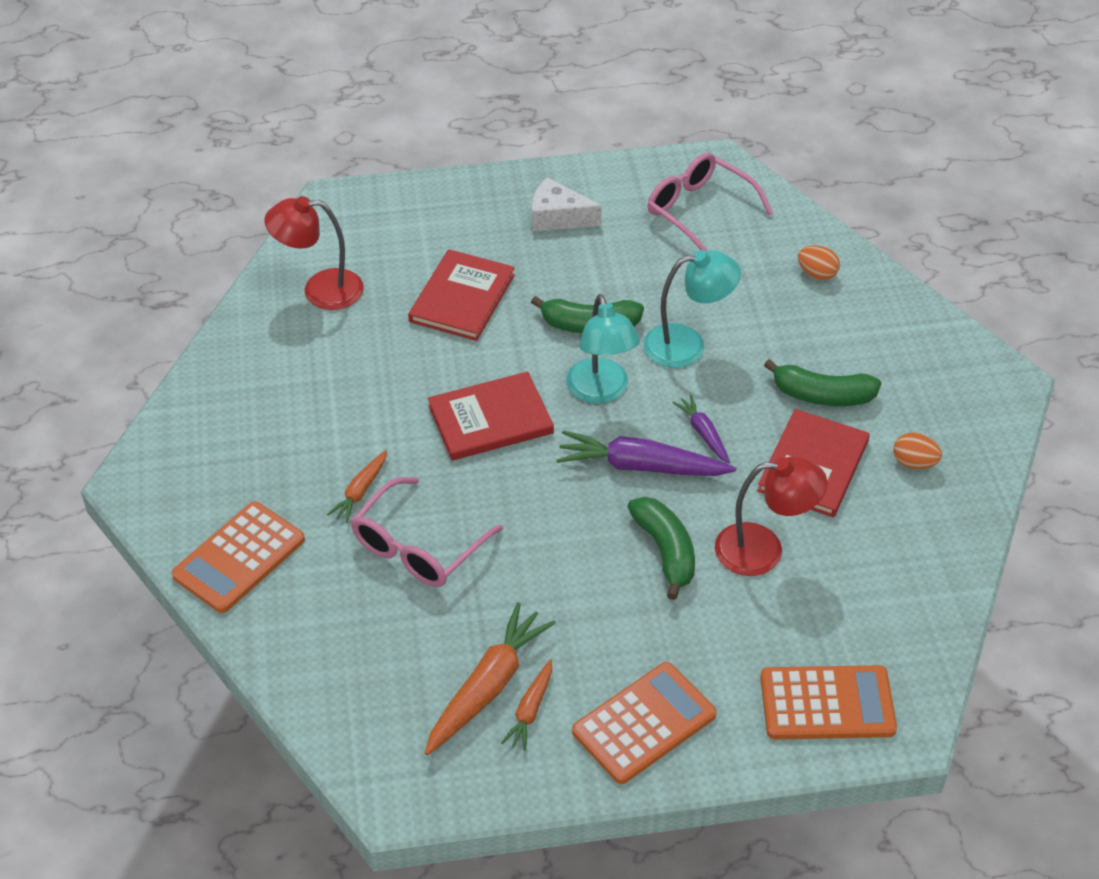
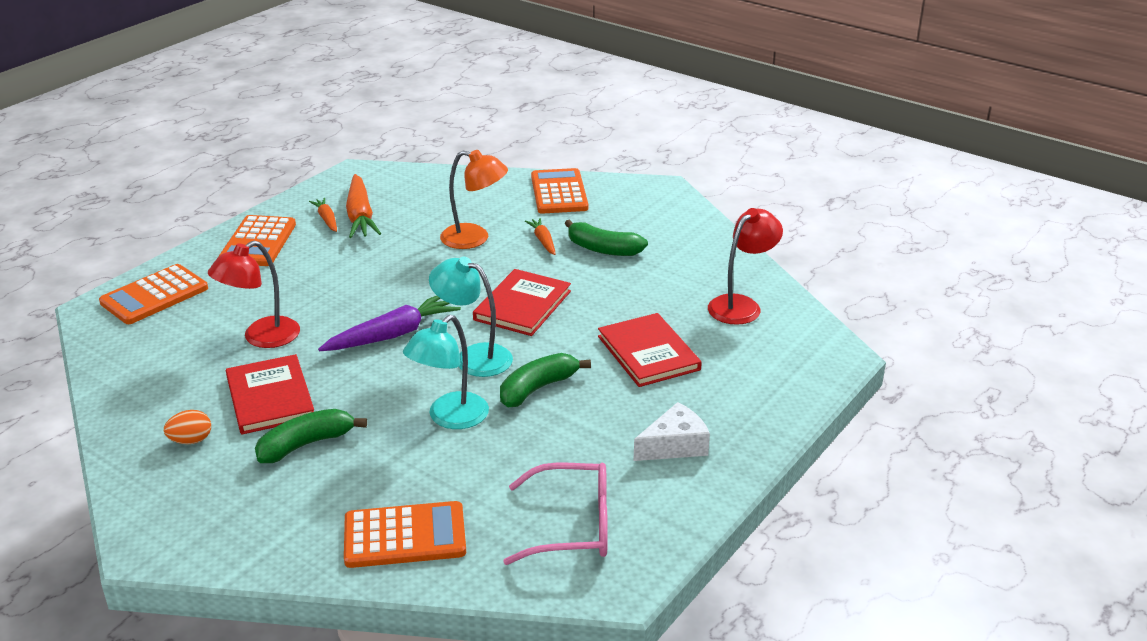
camera: 135 degrees right, 15 degrees down
pink glasses [351,477,503,587] -> orange lamp [440,150,508,249]
green banana [627,497,695,600] -> green banana moved to [564,219,648,256]
purple carrot [672,395,730,464] -> none
orange egg [798,245,840,280] -> orange calculator [344,501,466,568]

